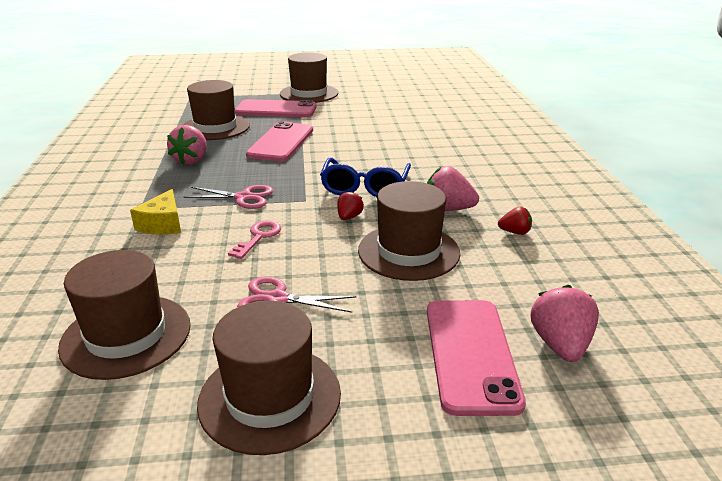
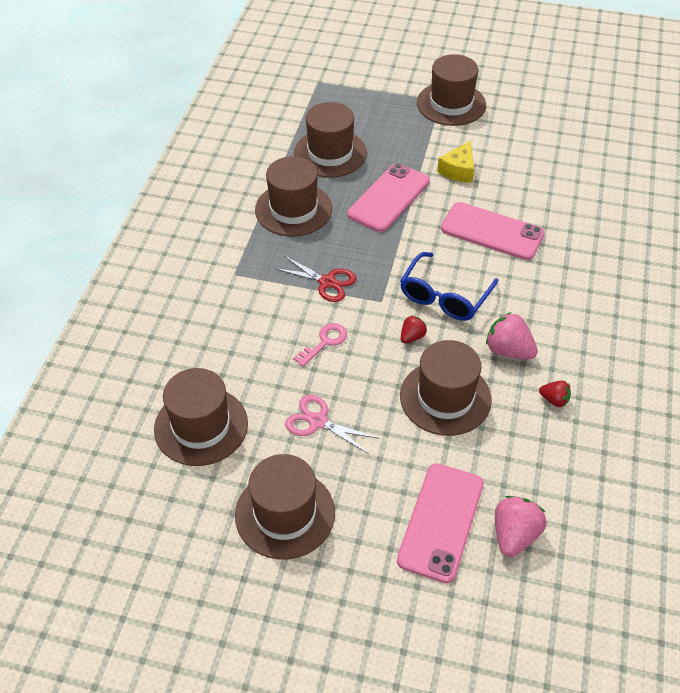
camera: 20 degrees right, 20 degrees up
yellow cheese [130,189,181,235] -> yellow cheese moved to [437,141,474,183]
pink strawberry [167,125,207,165] -> brown hat [255,156,332,237]
pink scissors [184,185,274,209] -> red scissors [274,256,356,302]
pink phone [235,99,317,117] -> pink phone moved to [441,202,545,260]

